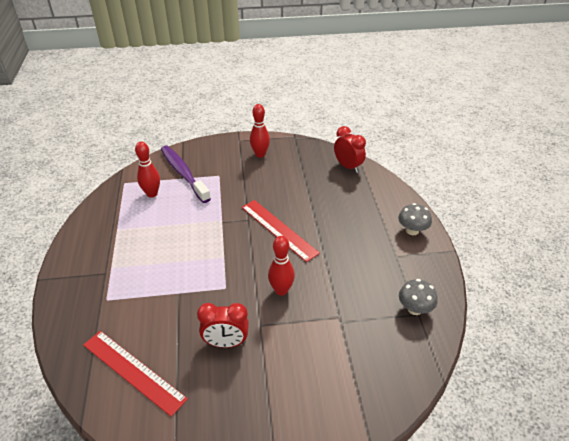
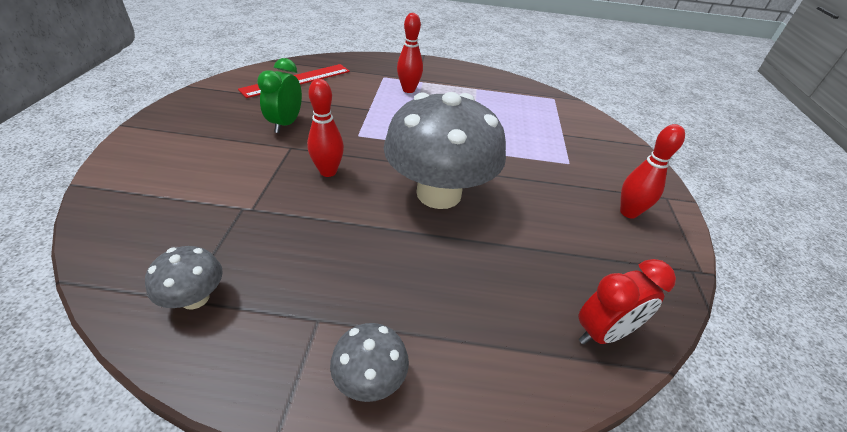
camera: 100 degrees right, 0 degrees up
red bowling pin [135,142,160,198] -> red bowling pin moved to [397,13,423,93]
purple toothbrush [161,145,211,203] -> none
red clock [197,303,249,348] -> green clock [257,58,302,133]
red ruler [242,200,320,262] -> grey mushroom [384,92,506,209]

